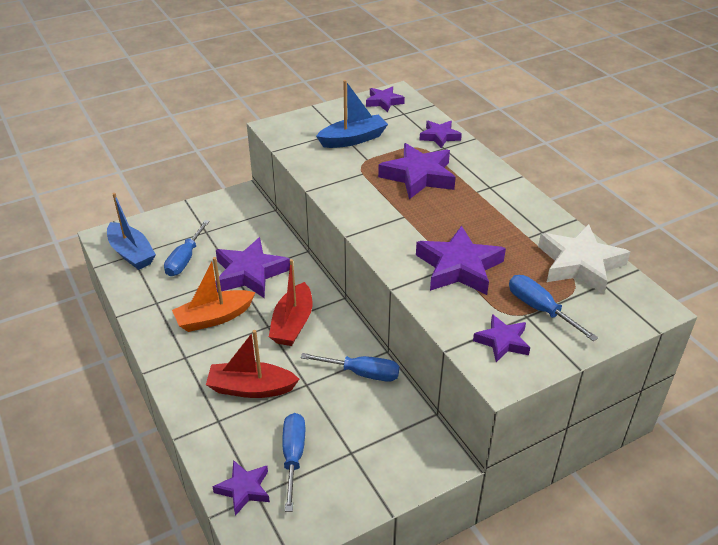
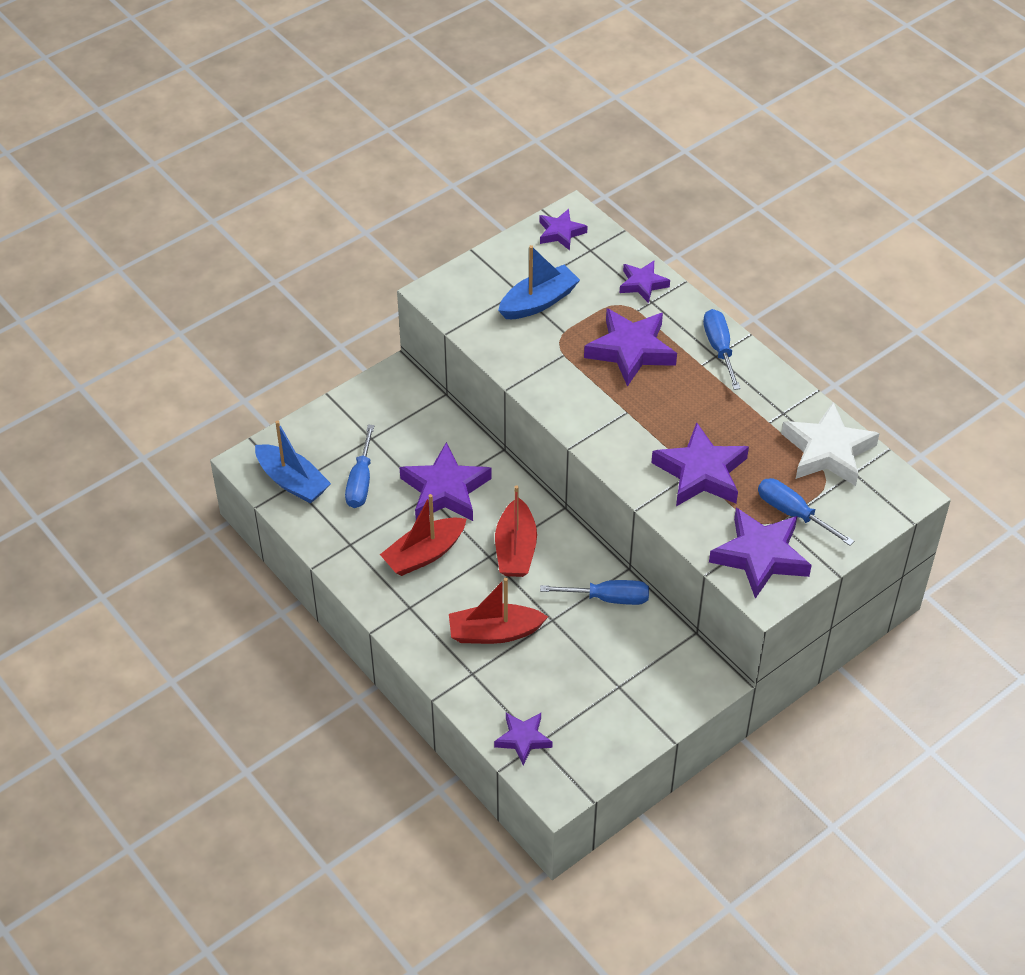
camera: 10 degrees left, 10 degrees up
orange boat [172,257,256,332] -> red boat [380,494,466,576]
blue screwdriver [282,413,305,512] -> blue screwdriver moved to [703,309,741,390]
purple star [473,314,530,362] -> purple star [709,508,812,599], size x1.74

